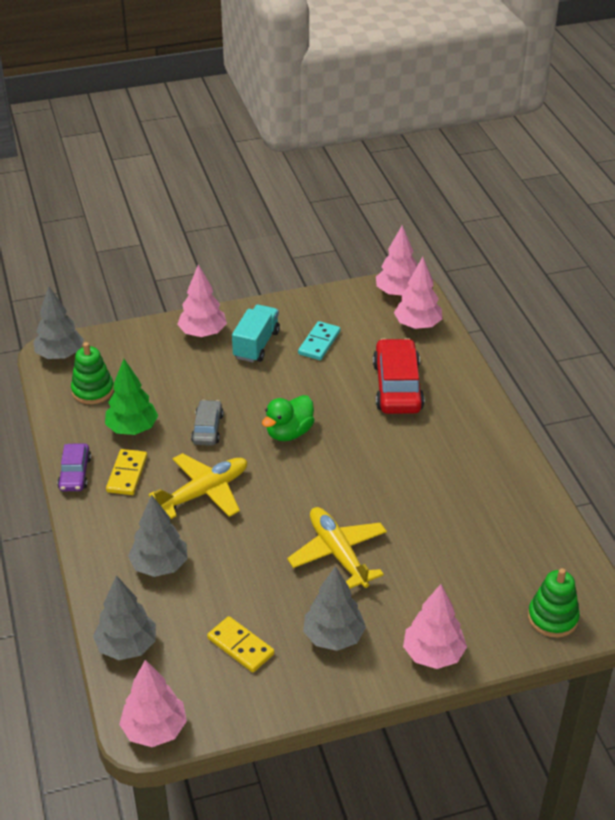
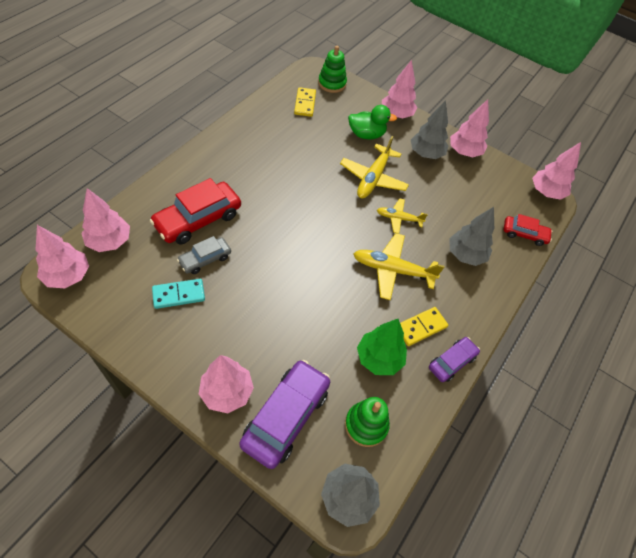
camera: 135 degrees left, 15 degrees up
grey tree [93,575,156,660] -> red car [504,214,552,246]
grey car [191,400,224,446] -> grey car moved to [177,236,231,274]
yellow domino [207,616,275,672] -> yellow domino moved to [294,87,316,117]
turquoise truck [232,305,280,362] -> none
green duck [262,395,314,441] -> green duck moved to [348,105,397,139]
none -> purple car [239,360,330,469]
none -> yellow plane [377,198,428,234]
none -> pink tree [450,99,489,157]

